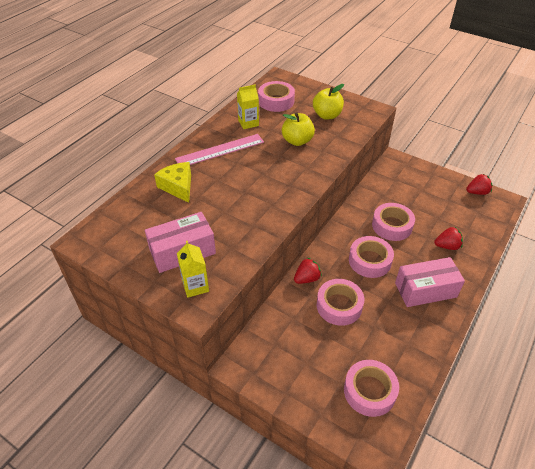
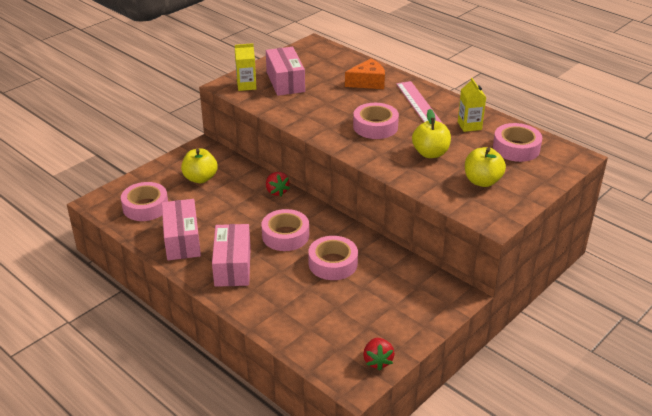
camera: 100 degrees right, 10 degrees down
yellow cheese [154,162,191,203] -> orange cheese [345,58,385,89]
pink tape [317,279,364,326] -> pink tape moved to [353,103,399,139]
red strawberry [434,227,463,250] -> none
none -> pink box [162,199,201,260]
none -> yellow apple [181,148,217,183]

